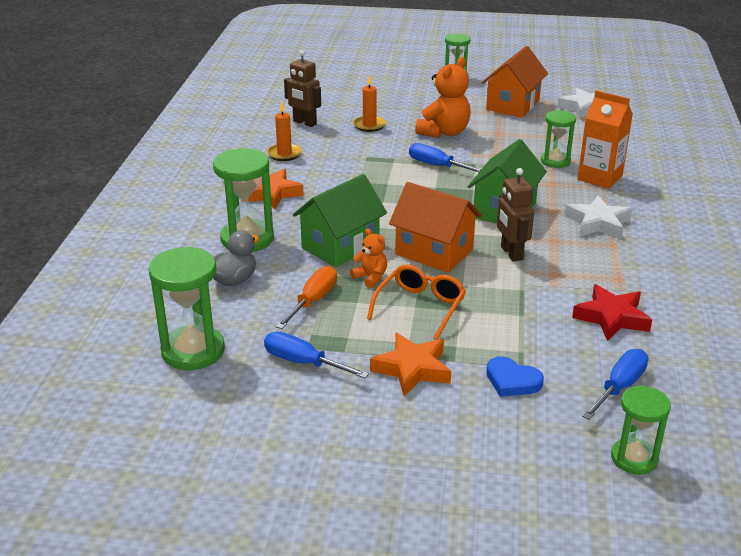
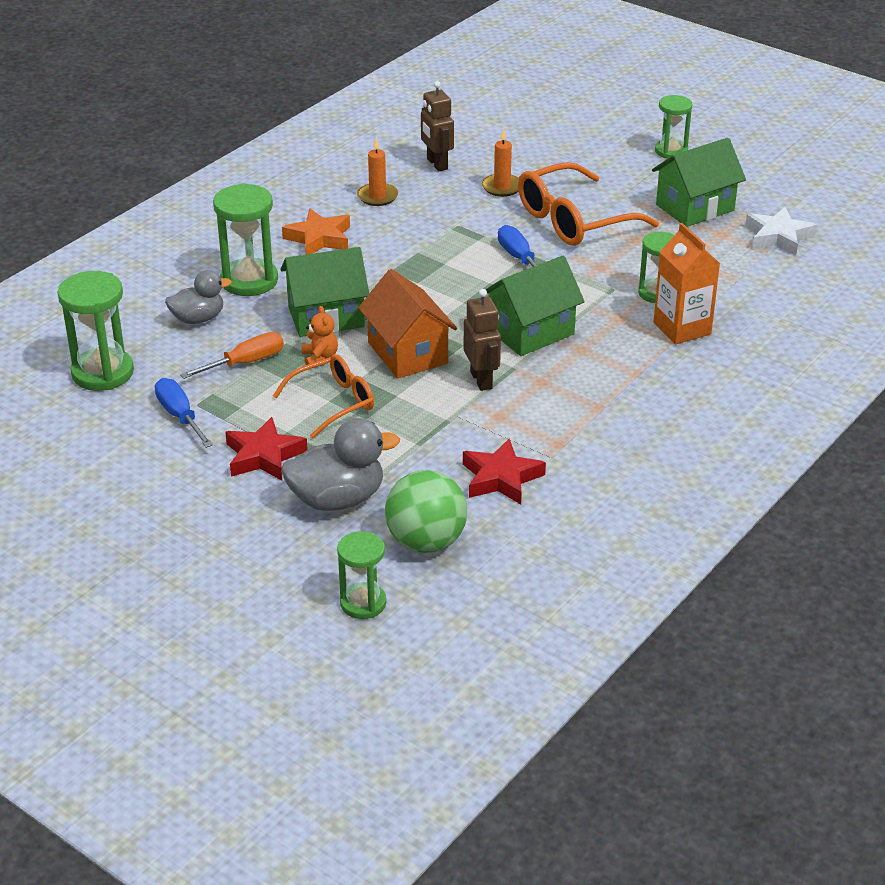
camera: 30 degrees right, 5 degrees up
orange star [370,333,451,396] -> red star [225,417,308,481]
orange teddy bear [415,57,471,138] -> orange glasses [518,162,659,246]
orange house [482,46,548,118] -> green house [652,138,746,227]
blue heart [486,356,544,397] -> grey duck [281,418,400,511]
brown robot [497,168,534,262] -> brown robot turned 150 degrees clockwise [464,289,501,391]
white star [565,195,632,239] -> none
blue screwdriver [582,349,648,420] -> green ball [385,470,467,553]

